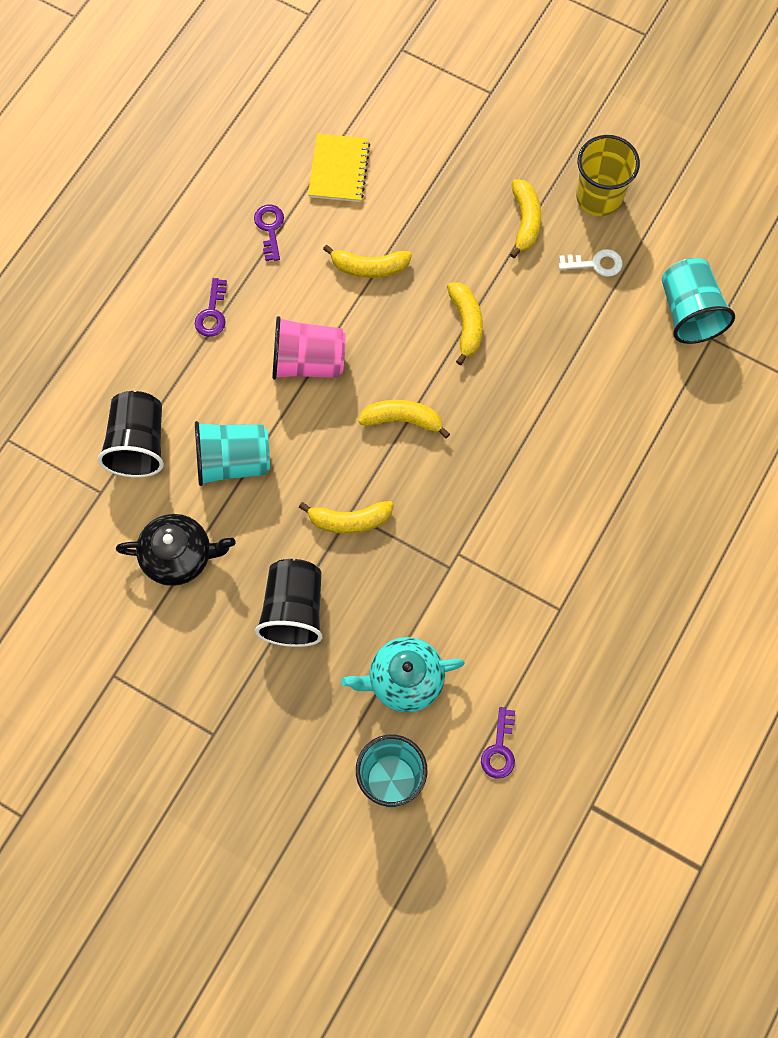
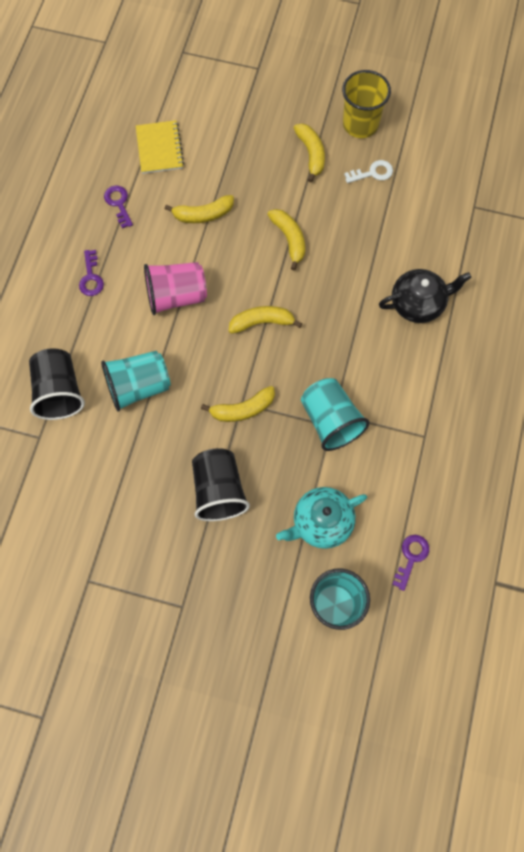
camera: 15 degrees left, 0 degrees up
black teapot [116,514,235,586] -> black teapot moved to [379,269,471,323]
purple key [481,707,515,779] -> purple key turned 150 degrees counterclockwise [392,535,429,591]
turquoise cup [662,258,735,344] -> turquoise cup moved to [301,378,370,451]

